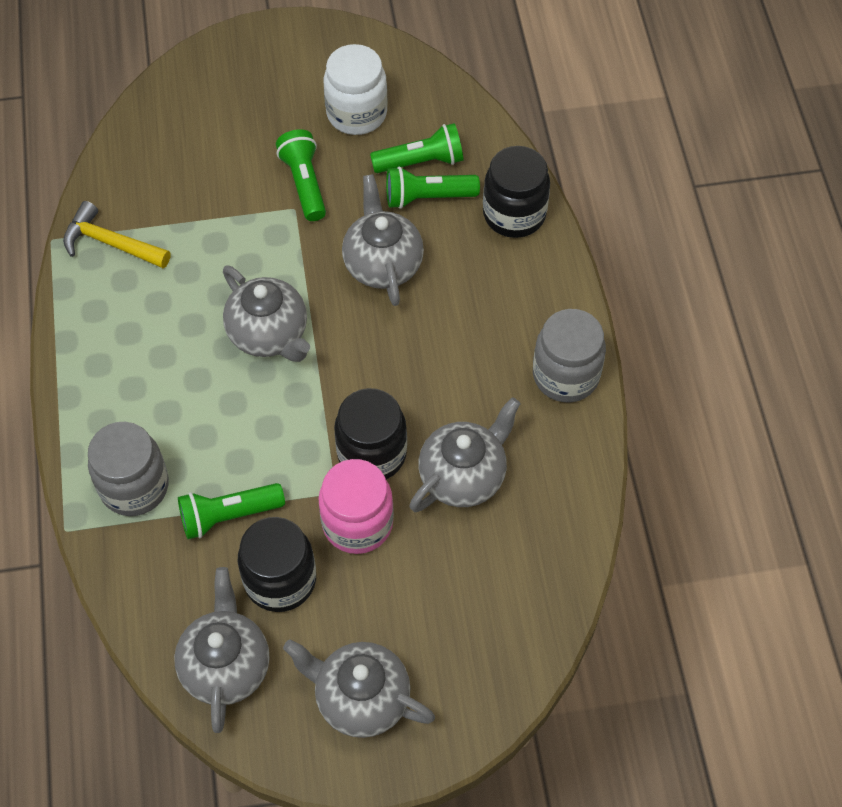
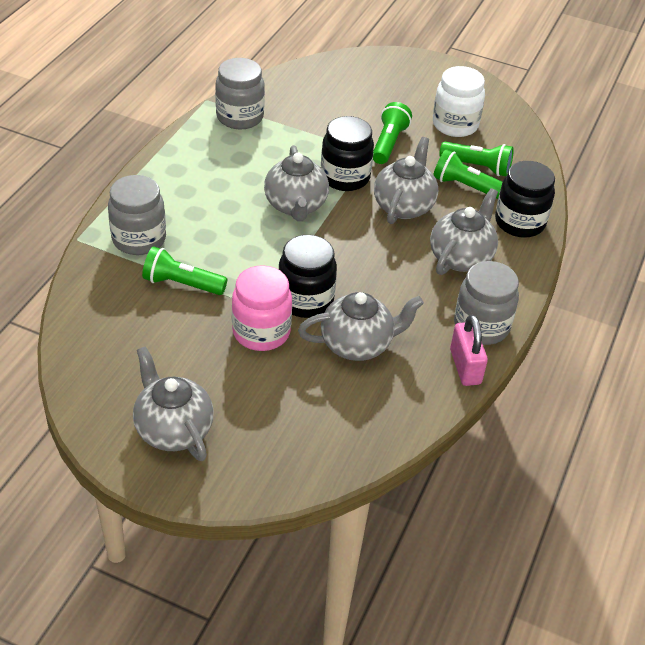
camera: 30 degrees right, 15 degrees down
yellow hammer [63,201,171,268] -> grey jar [215,58,265,129]
grey teapot [174,567,269,733] -> grey teapot moved to [430,188,498,275]
black jar [238,517,316,612] -> black jar moved to [321,116,374,191]
none -> pink padlock [450,315,488,386]

